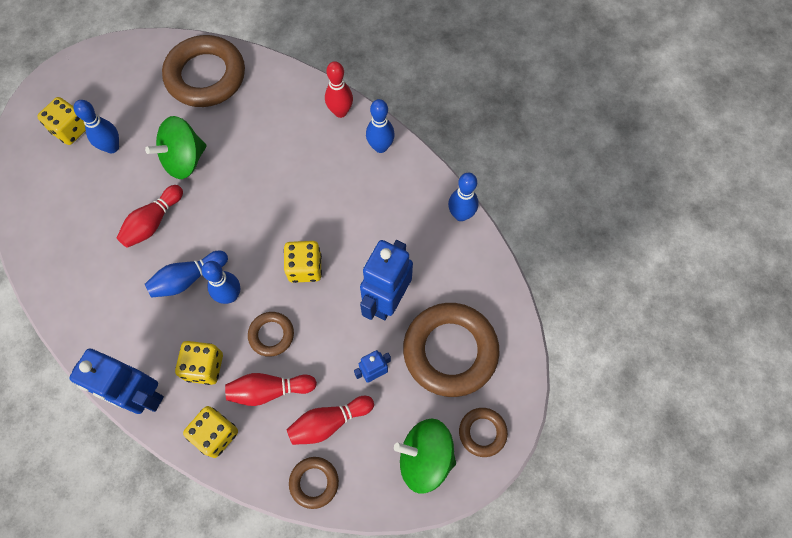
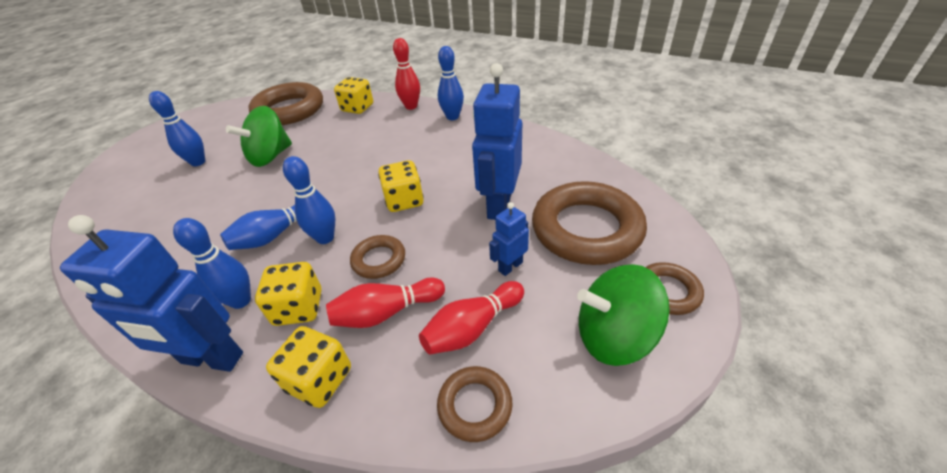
camera: 10 degrees left, 25 degrees down
yellow dice [37,97,86,145] -> yellow dice moved to [334,77,373,114]
red bowling pin [116,185,183,248] -> none
blue bowling pin [448,173,478,221] -> blue bowling pin moved to [173,218,251,309]

